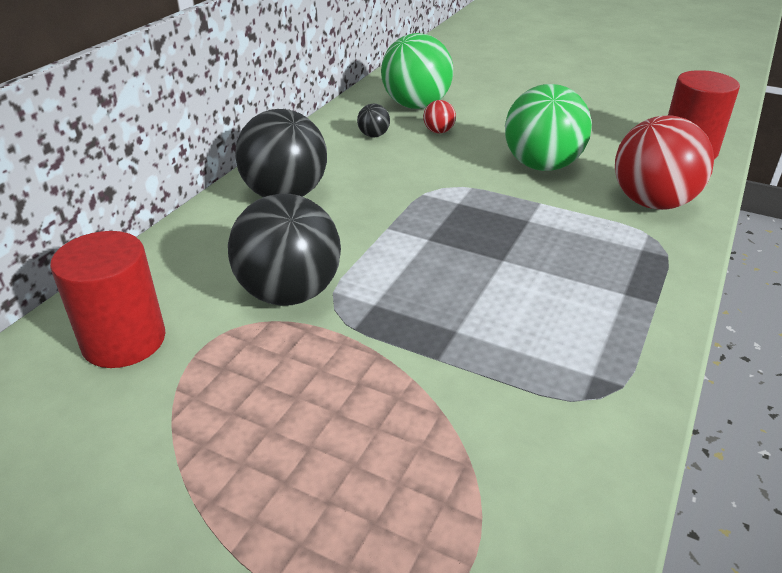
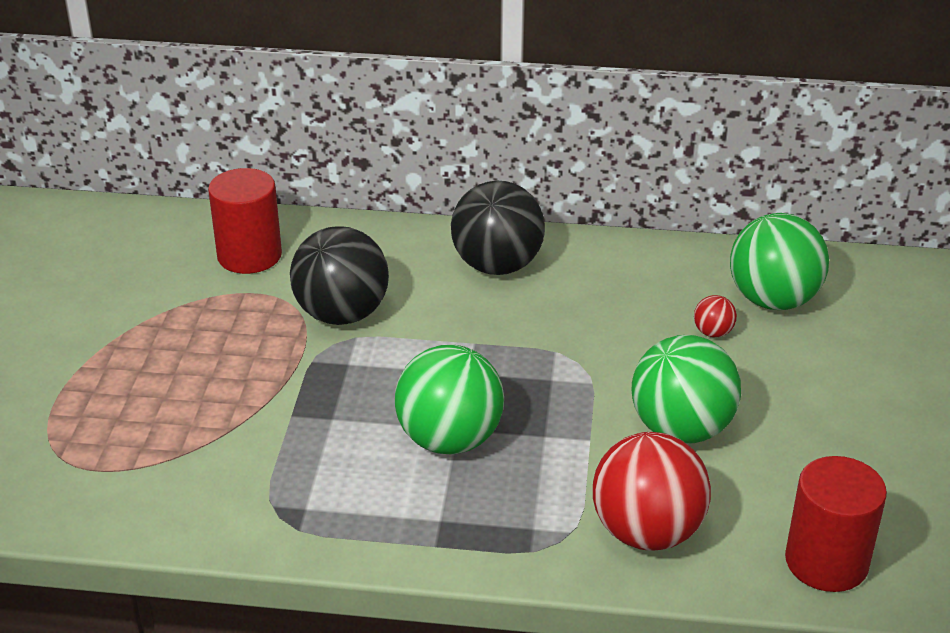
camera: 70 degrees right, 0 degrees up
black ball [357,104,390,137] -> none
none -> green ball [395,345,504,454]

